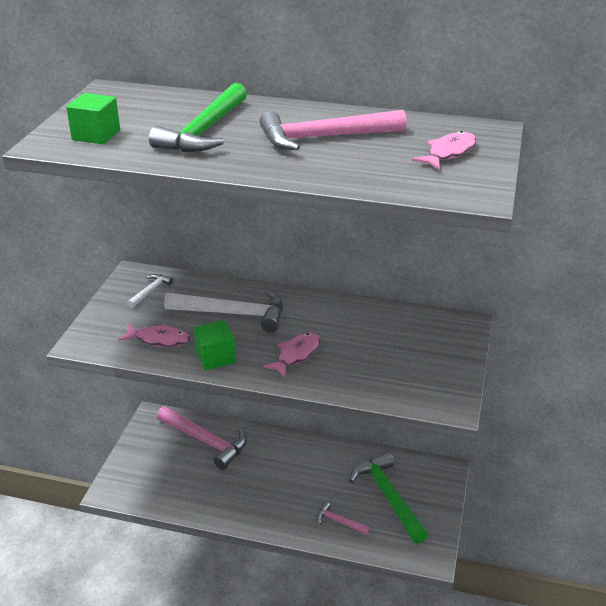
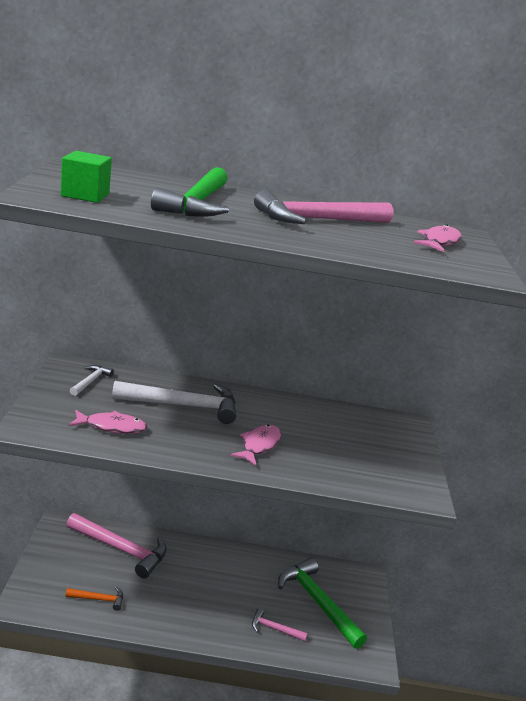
camera: 15 degrees left, 10 degrees down
green cube [194,320,236,370] -> none
none -> orange hammer [65,587,123,611]

